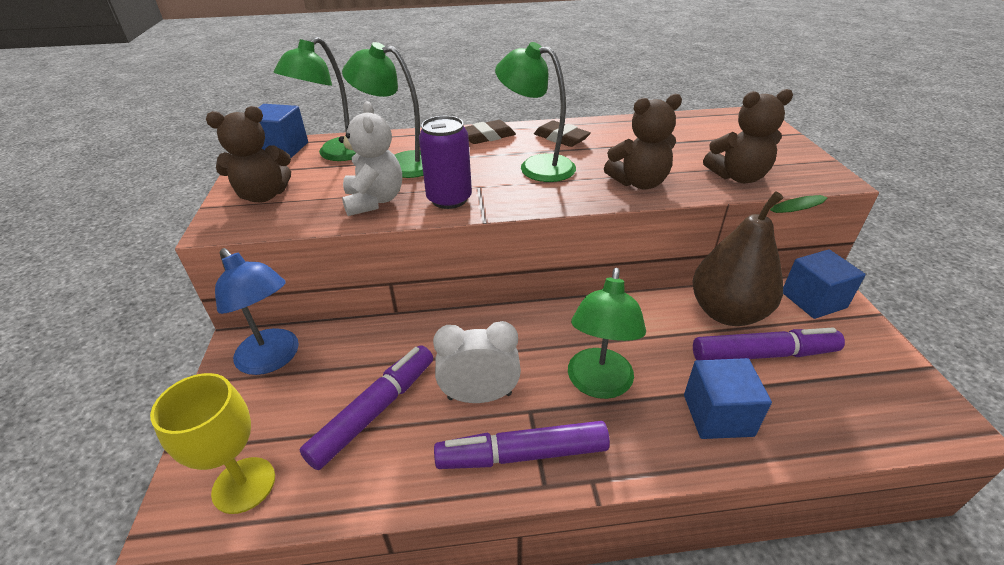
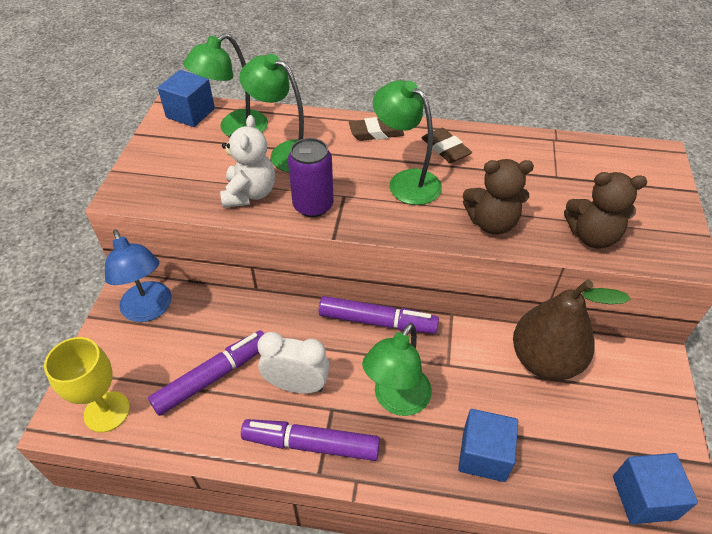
camera: 15 degrees right, 10 degrees up
brown teddy bear [206,106,291,202] -> none
purple marker [693,328,845,360] -> purple marker moved to [319,296,439,334]
blue cube [783,249,866,319] -> blue cube moved to [613,453,698,524]

